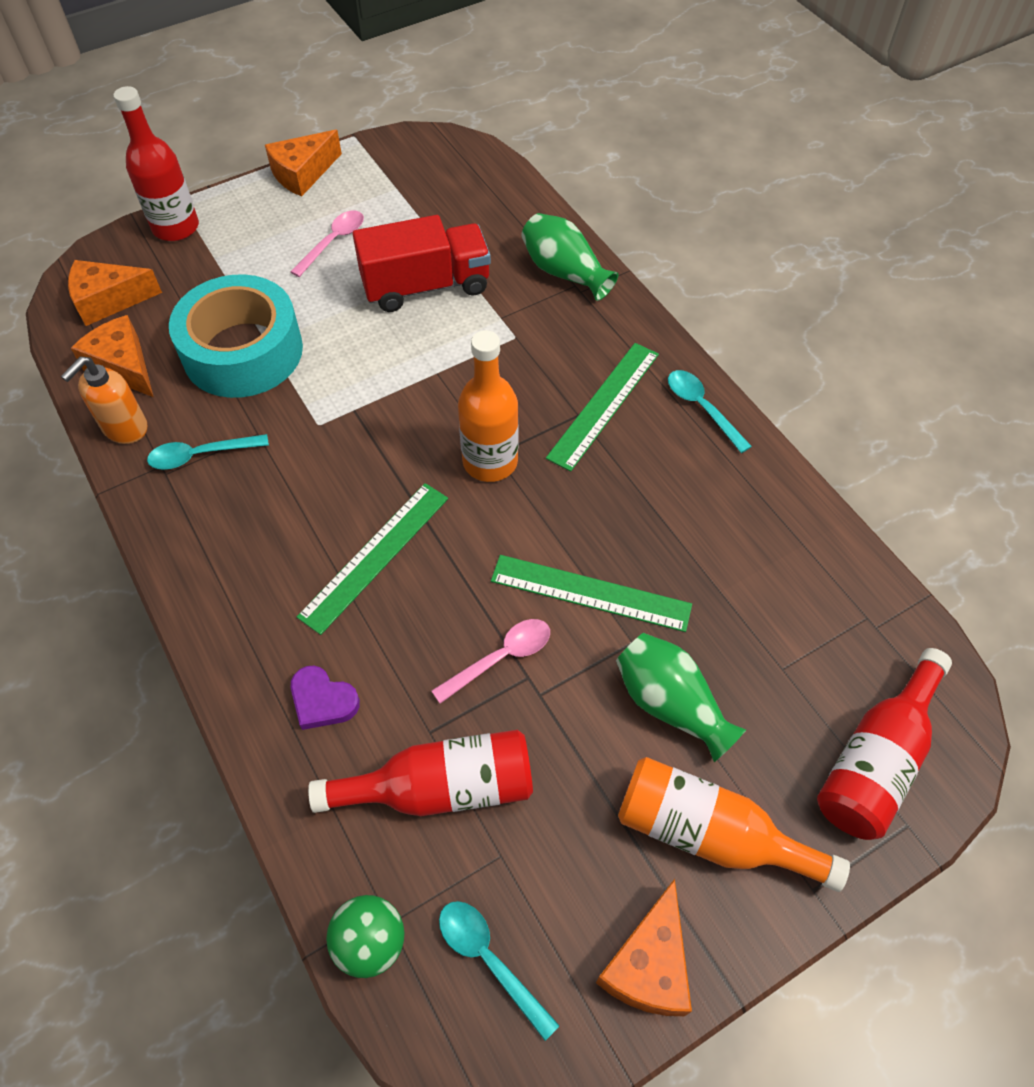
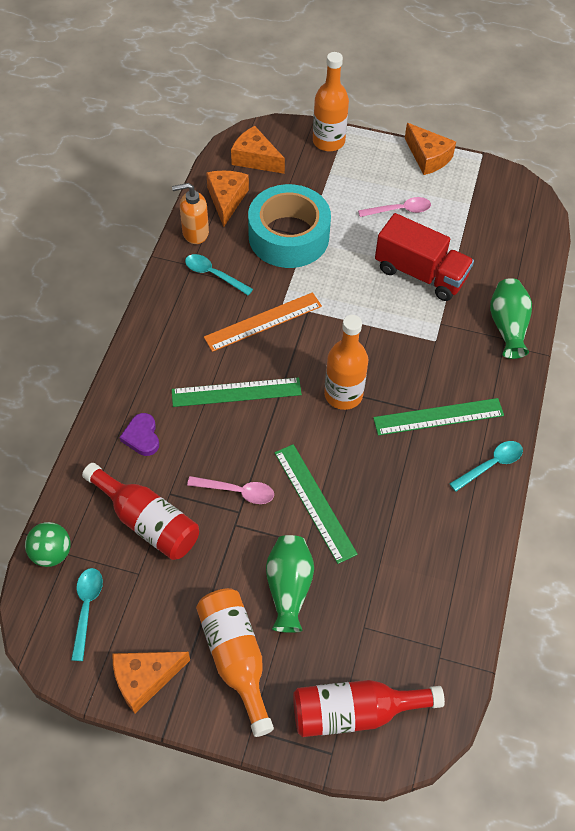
camera: 45 degrees right, 0 degrees up
red bottle [113,86,199,241] -> orange bottle [313,52,349,151]
orange cheese [265,130,342,196] -> orange cheese turned 135 degrees counterclockwise [405,123,456,175]
turquoise spoon [668,370,752,453] -> turquoise spoon turned 45 degrees clockwise [449,441,523,492]
none -> orange ruler [204,292,322,352]

